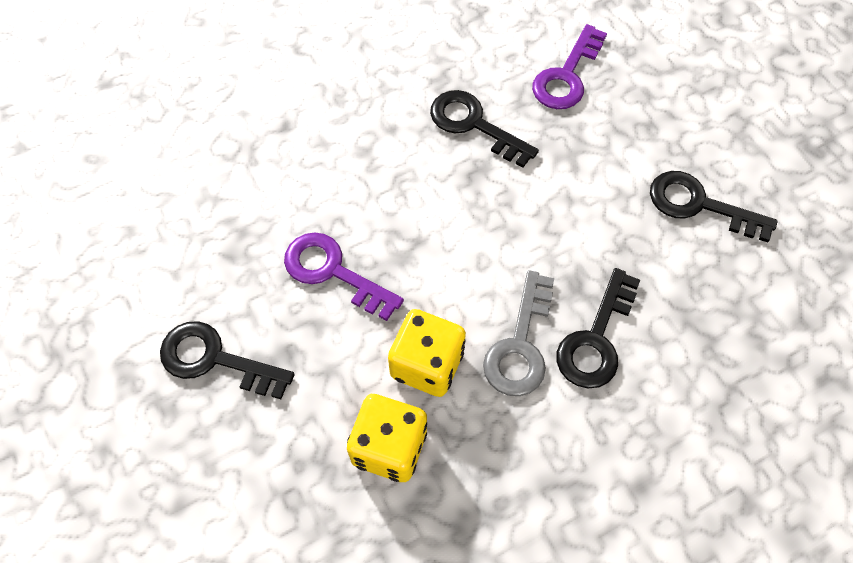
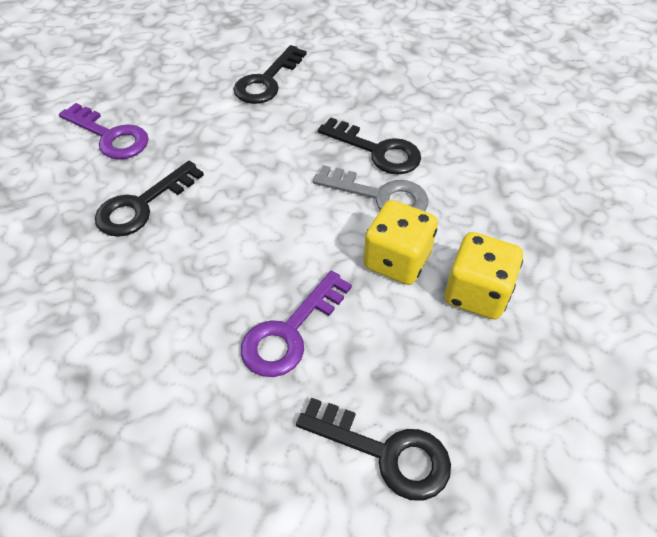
camera: 85 degrees left, 10 degrees down
black key [160,321,295,399] -> black key turned 90 degrees counterclockwise [296,398,451,501]

